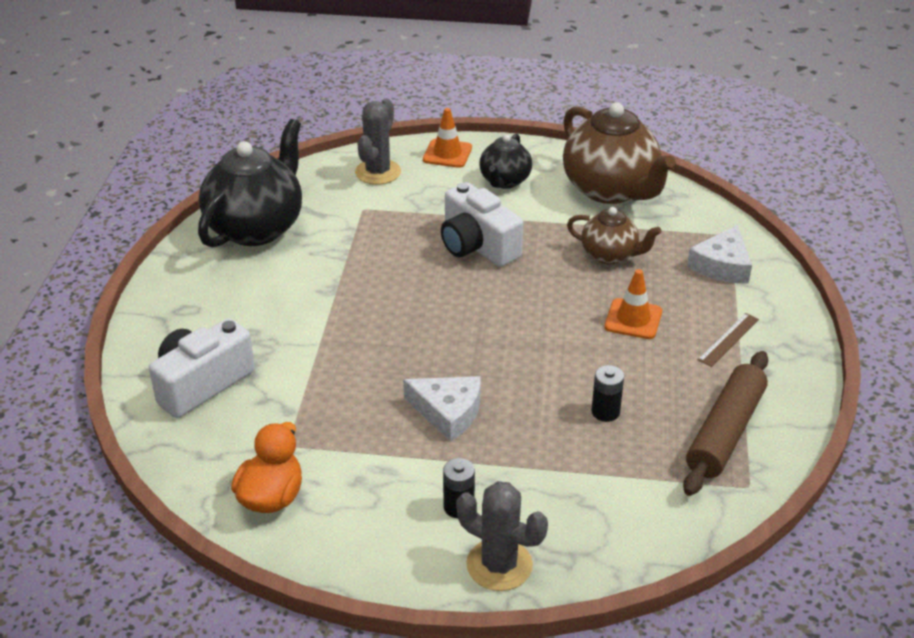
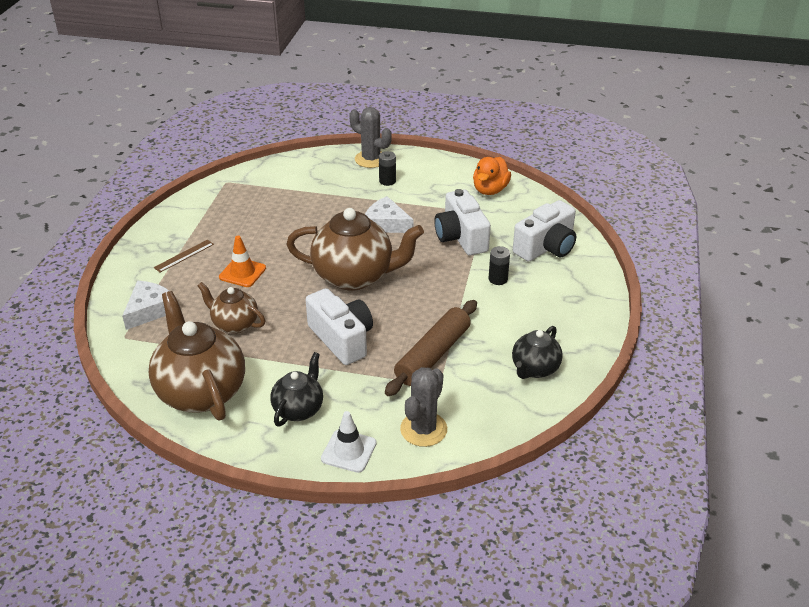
camera: 175 degrees left, 0 degrees up
black teapot [198,119,302,248] -> black teapot [512,326,563,379], size x0.55
orange traffic cone [423,108,472,168] -> white traffic cone [321,411,377,473]
black battery [591,365,624,422] -> black battery moved to [489,246,510,285]
brown rolling pin [683,351,768,496] -> brown rolling pin moved to [385,300,477,396]
none -> brown teapot [286,208,424,290]
none -> white camera [434,189,491,255]

